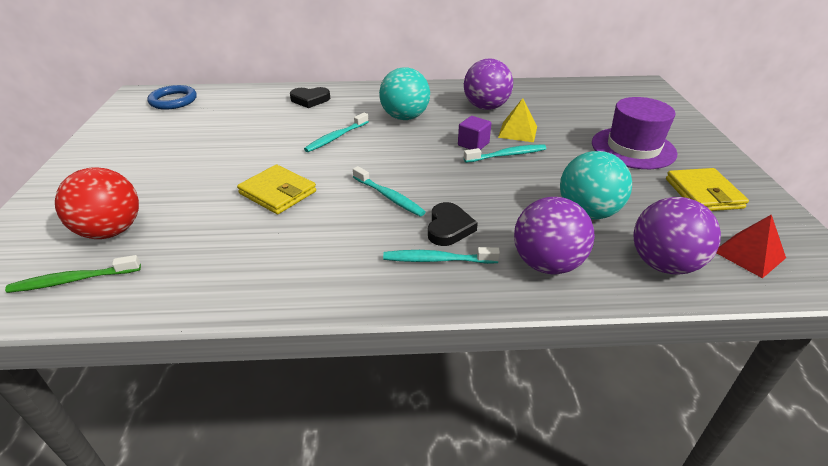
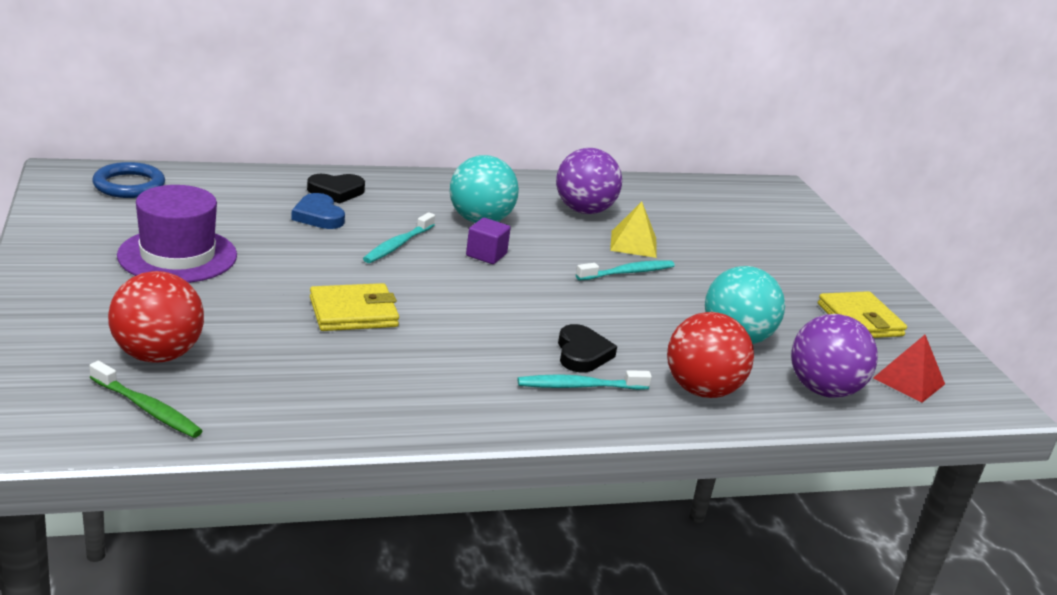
camera: 15 degrees left, 10 degrees down
green toothbrush [5,255,141,293] -> green toothbrush turned 120 degrees counterclockwise [89,361,202,438]
yellow wallet [237,165,316,214] -> yellow wallet turned 45 degrees counterclockwise [310,283,399,331]
turquoise toothbrush [353,166,426,217] -> none
purple cube [458,116,491,150] -> purple cube moved to [466,218,511,264]
purple ball [514,197,595,274] -> red ball [667,312,754,398]
purple hat [592,97,677,169] -> purple hat moved to [117,185,237,283]
none -> blue heart [291,193,345,229]

